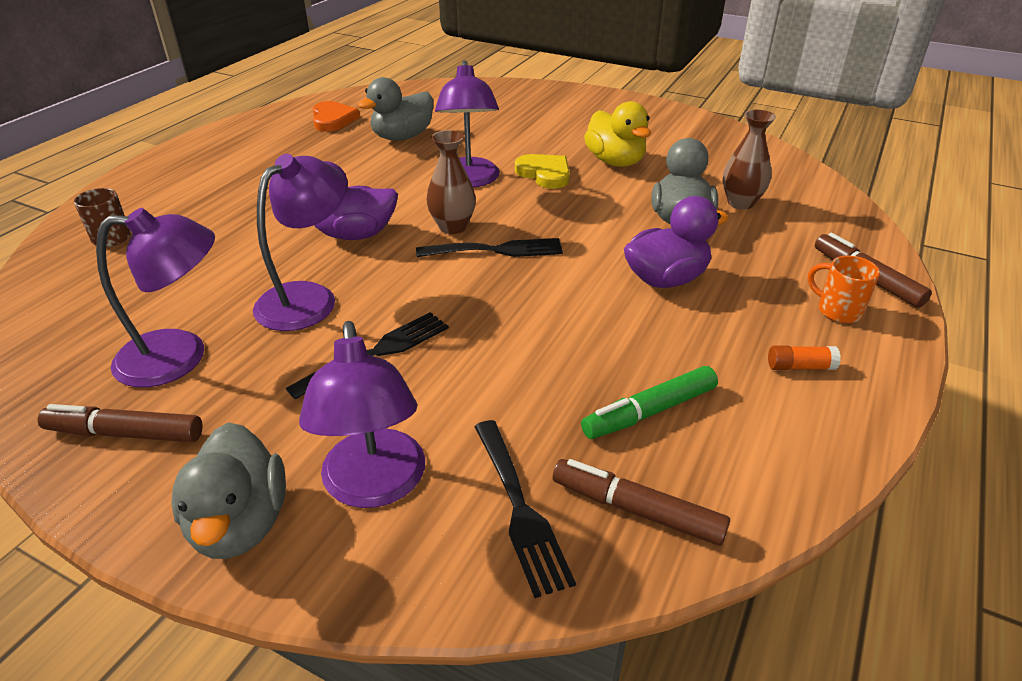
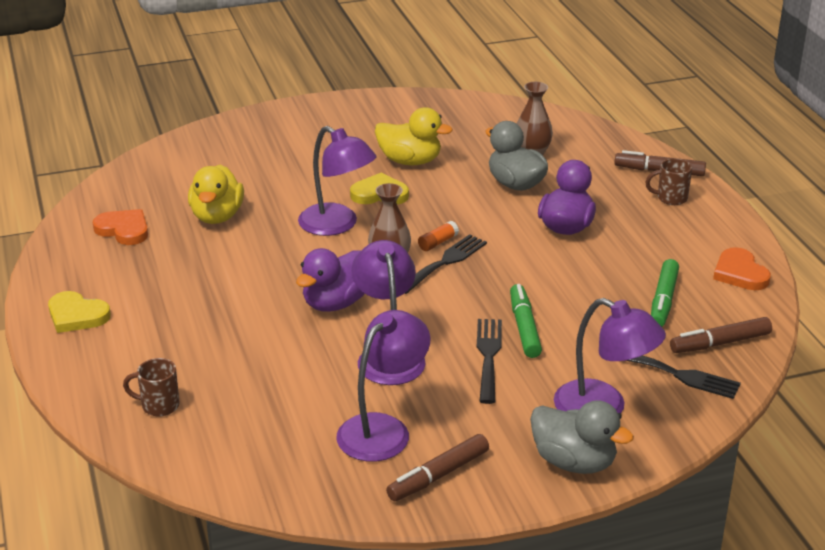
camera: 45 degrees left, 5 degrees down
grey duck [358,77,433,141] -> yellow duck [188,165,244,224]
orange glue stick [768,345,841,370] -> orange glue stick moved to [418,221,459,251]
orange mug [808,256,880,323] -> brown mug [645,158,692,205]
none -> yellow heart [48,291,111,333]
none -> green marker [510,284,542,358]
none -> orange heart [713,247,771,290]

